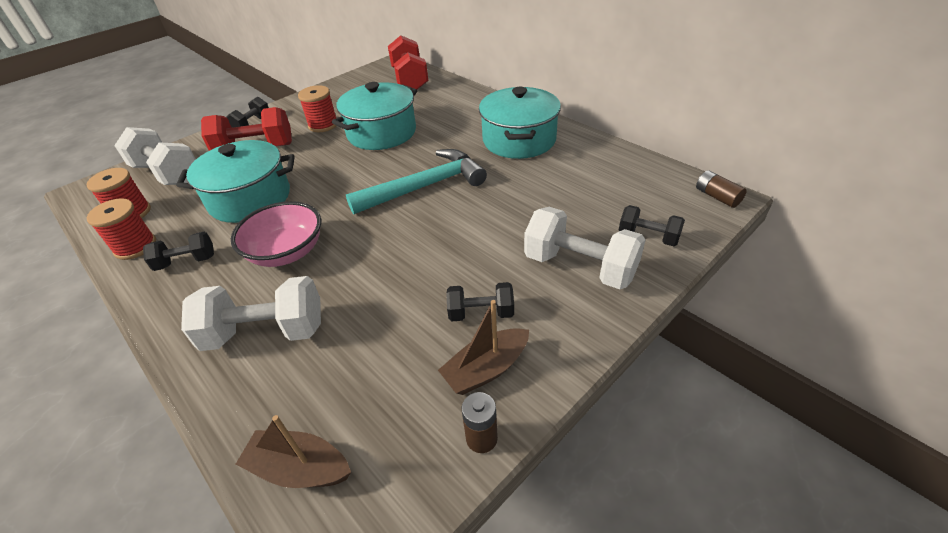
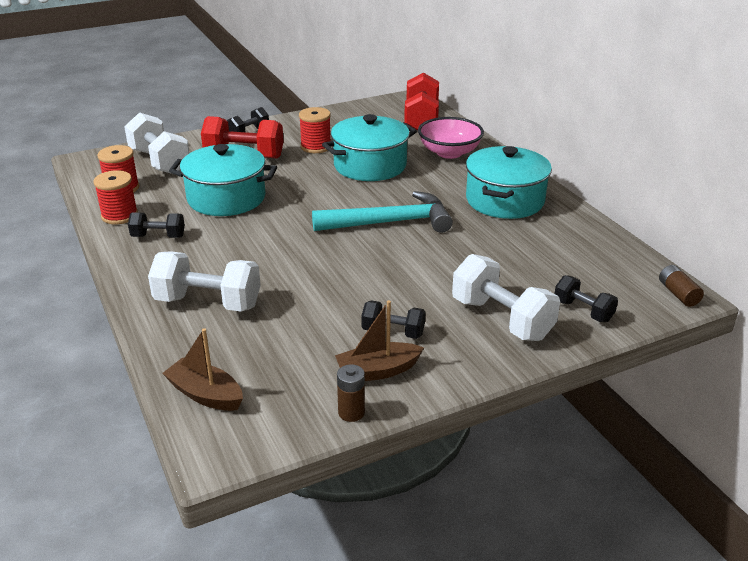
camera: 15 degrees right, 10 degrees down
pink bowl [231,201,321,267] -> pink bowl moved to [418,117,484,159]

